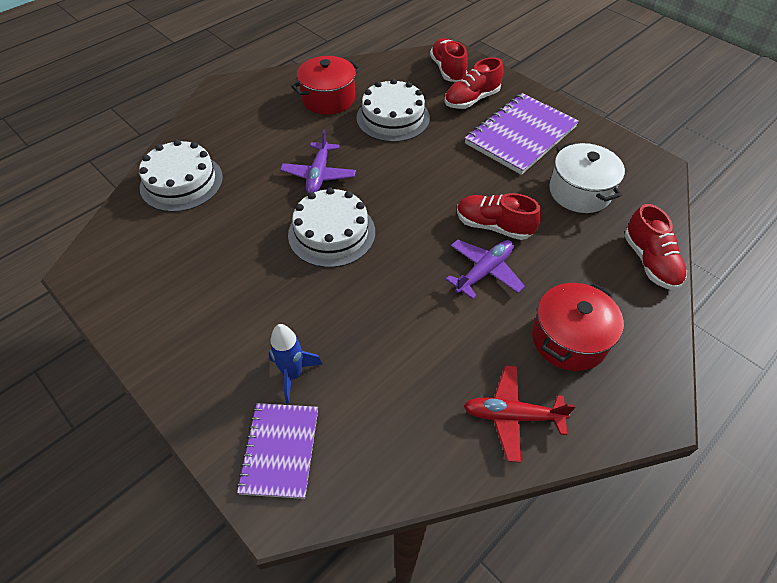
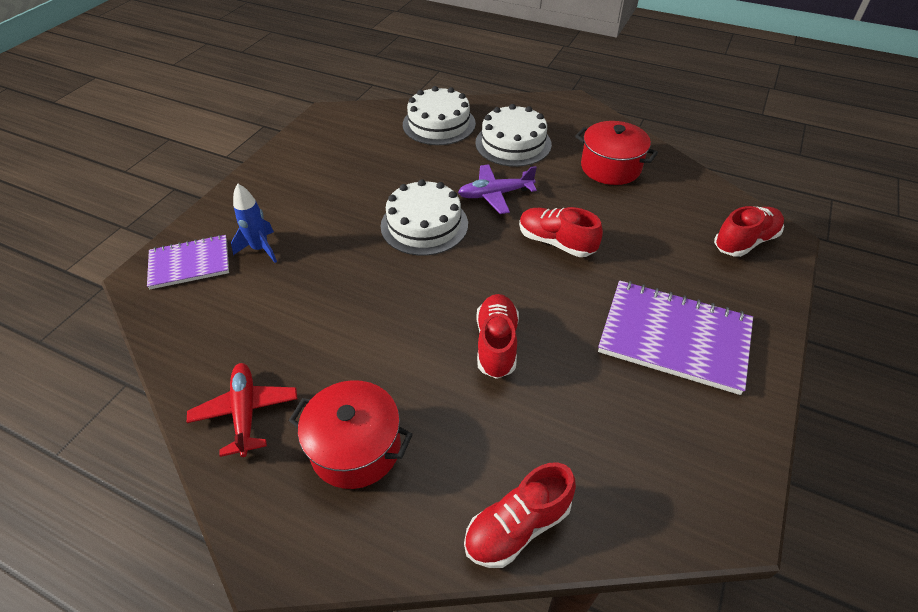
camera: 70 degrees right, 5 degrees down
white cake [356,79,430,142] -> white cake moved to [475,104,552,167]
red shoe [444,57,503,109] -> red shoe moved to [519,207,603,257]
purple plane [446,240,525,299] -> none
white pot [549,142,625,213] -> none

